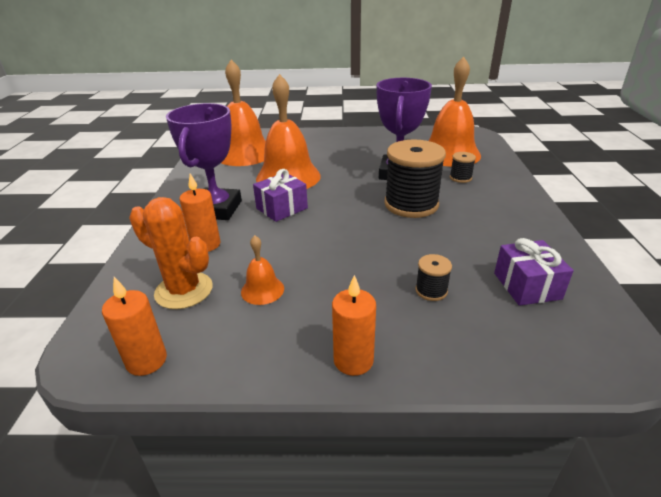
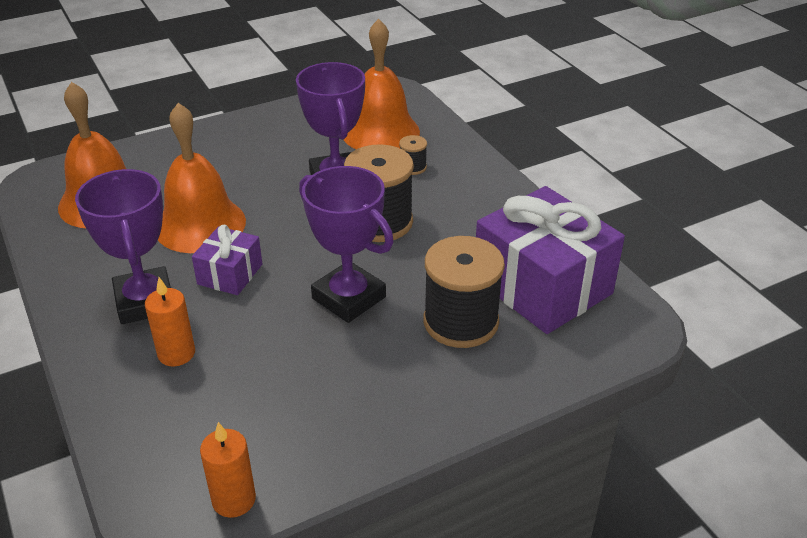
camera: 30 degrees left, 5 degrees up
orange cactus [129,197,213,309] -> none
orange bell [241,235,284,305] -> none
orange candle [332,275,376,376] -> none
black spool [415,254,452,301] -> black spool [424,236,505,348], size x2.23
purple gift [494,238,574,306] -> purple gift [476,186,625,334], size x2.01
none -> purple trophy [299,166,394,323]

